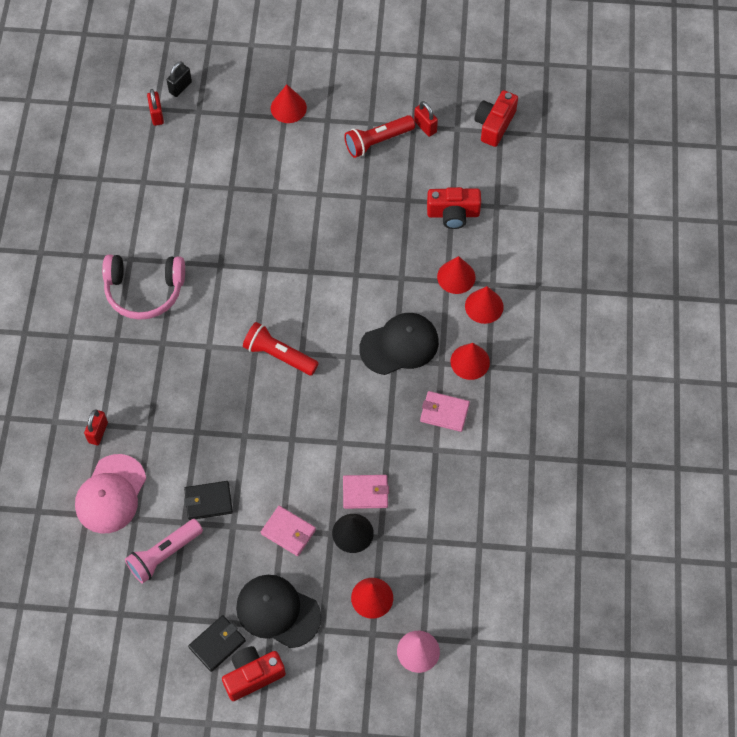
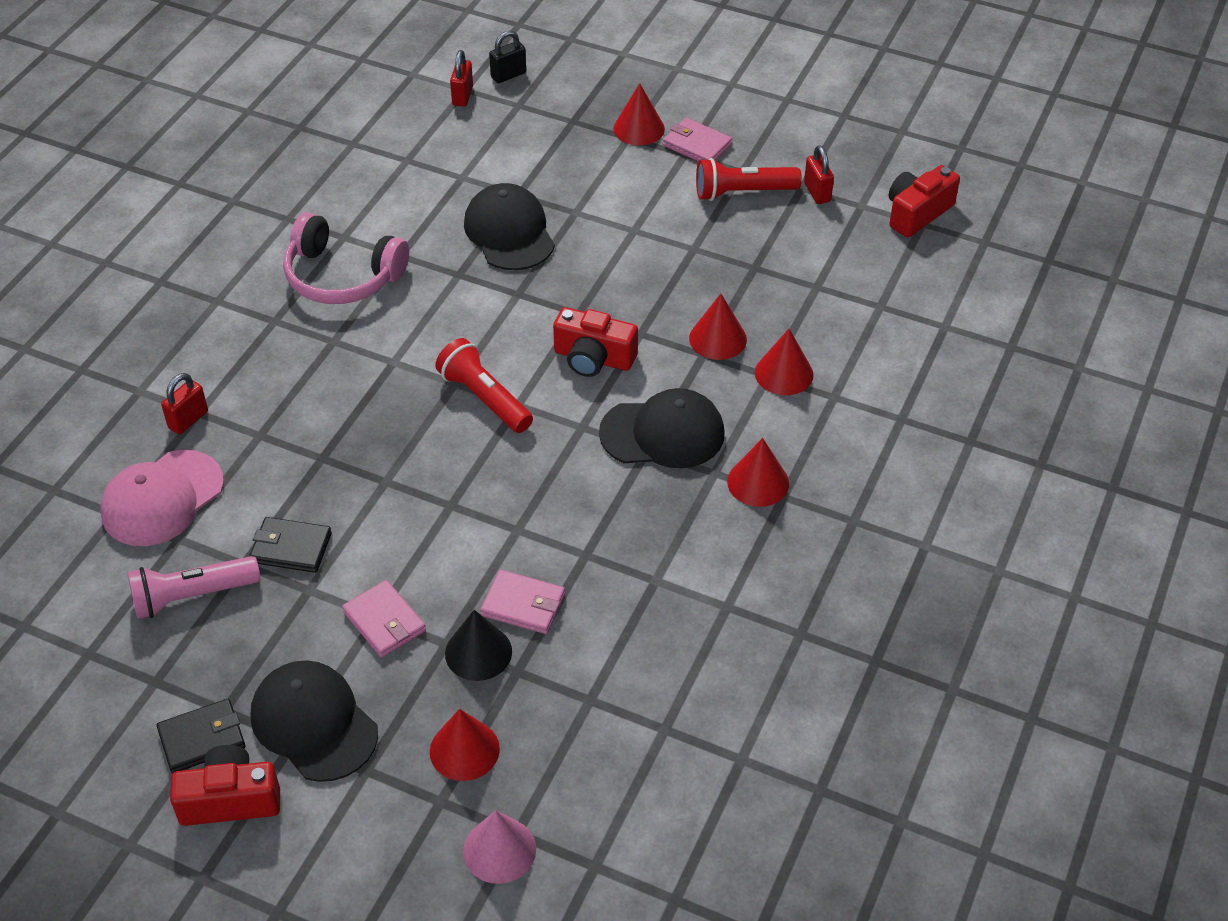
camera: 20 degrees right, 15 degrees down
pink wallet [420,391,470,432] -> pink wallet moved to [663,118,732,162]
red camera [427,187,481,229] -> red camera moved to [553,307,638,377]
red cone [465,286,504,324] -> red cone moved to [689,294,747,360]
none -> black cap [464,183,555,270]

